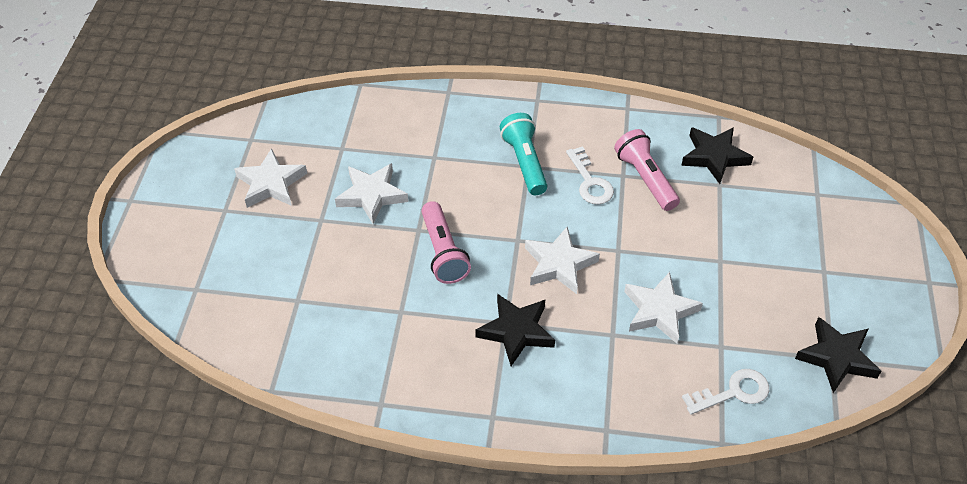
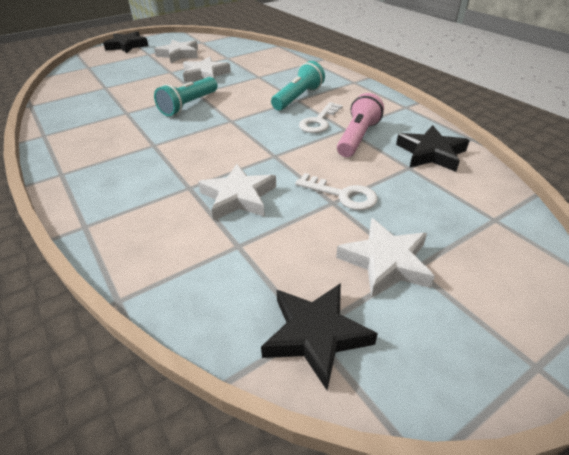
camera: 50 degrees right, 10 degrees down
pink flashlight [422,201,471,284] -> turquoise flashlight [154,77,218,116]
black star [475,293,555,366] -> black star moved to [103,31,148,53]
white star [525,227,600,294] -> white star moved to [336,218,435,297]
white key [682,369,769,415] -> white key moved to [295,173,378,210]

